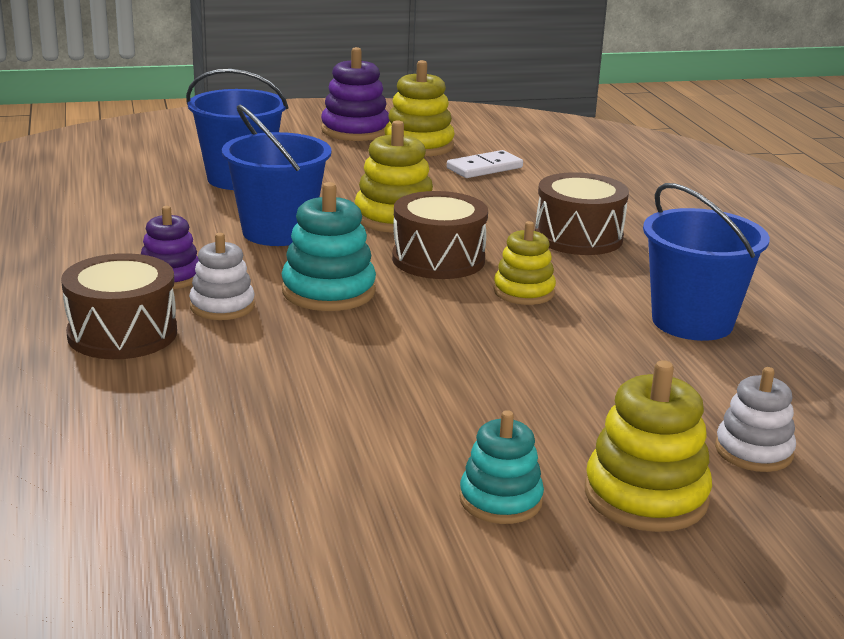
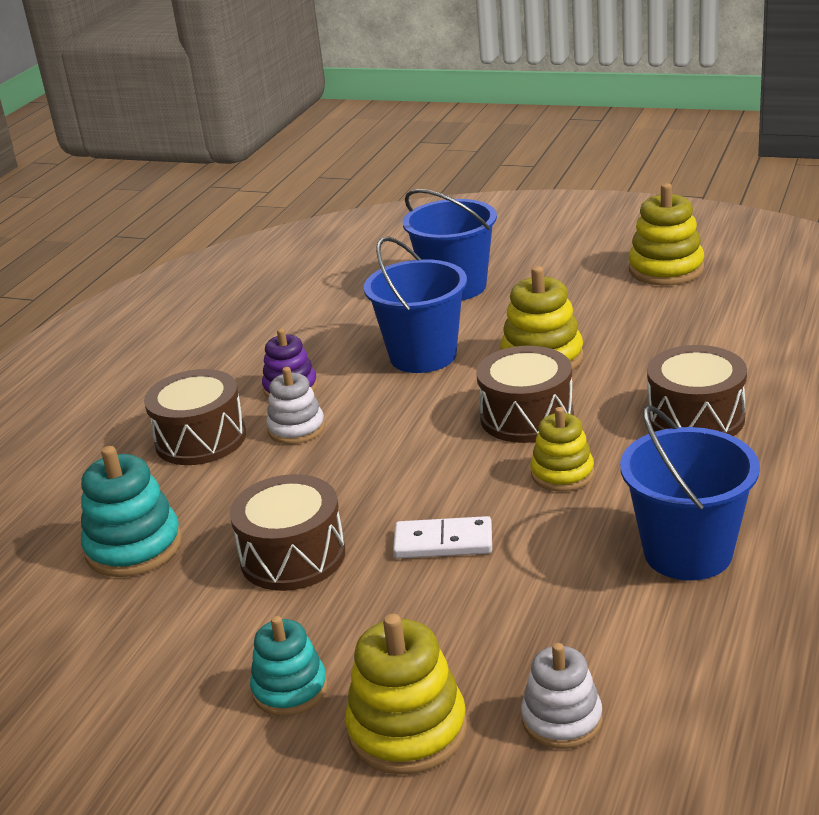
camera: 40 degrees right, 5 degrees up
turquoise stacking toy [282,182,376,311] -> turquoise stacking toy moved to [81,446,182,577]
purple stacking toy [321,47,389,141] -> none
white domino [447,150,523,178] -> white domino moved to [393,516,492,559]
none -> brown drum [230,474,345,591]

